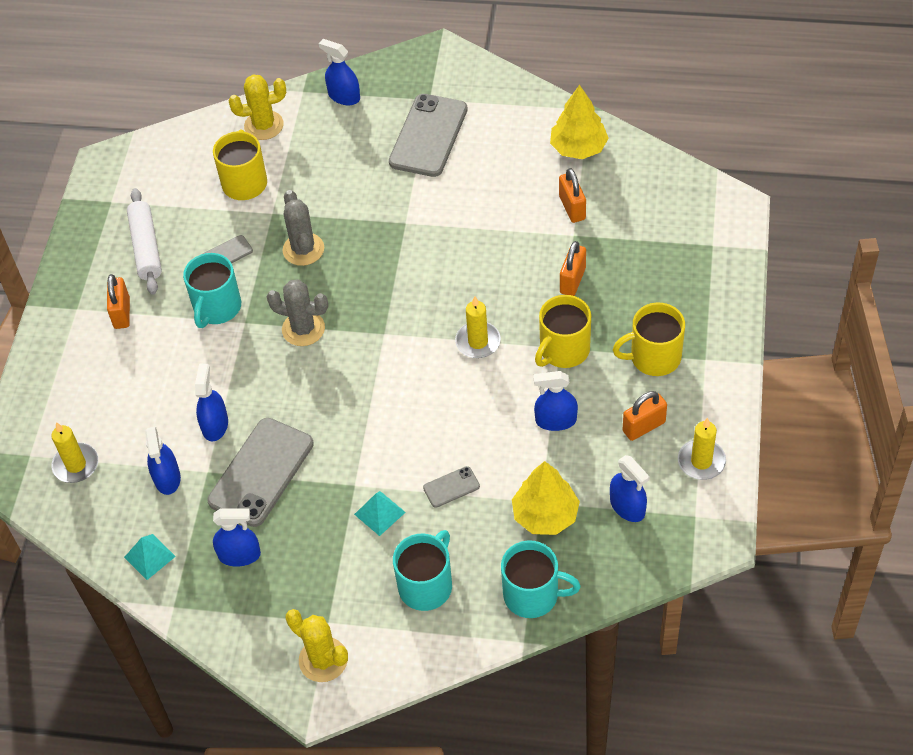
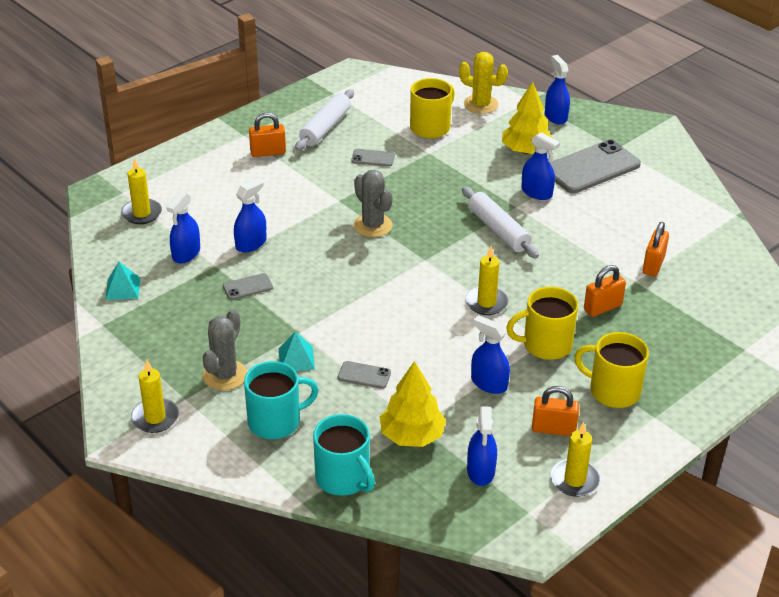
camera: 35 degrees right, 15 degrees down
orange padlock [107,274,130,329] -> orange padlock turned 45 degrees clockwise [249,112,286,157]
turquoise mug [183,253,241,328] -> none
grey phone [207,418,314,527] -> grey phone [223,273,273,300], size x0.45
blue spray bottle [213,508,261,567] -> blue spray bottle moved to [521,132,560,200]
grey cactus [282,190,324,266] -> grey cactus moved to [203,309,247,390]
yellow cactus [286,609,348,682] -> yellow candle [131,360,179,433]
yellow tree [550,85,609,159] -> yellow tree moved to [502,82,552,154]
none -> white rolling pin [462,187,539,258]

